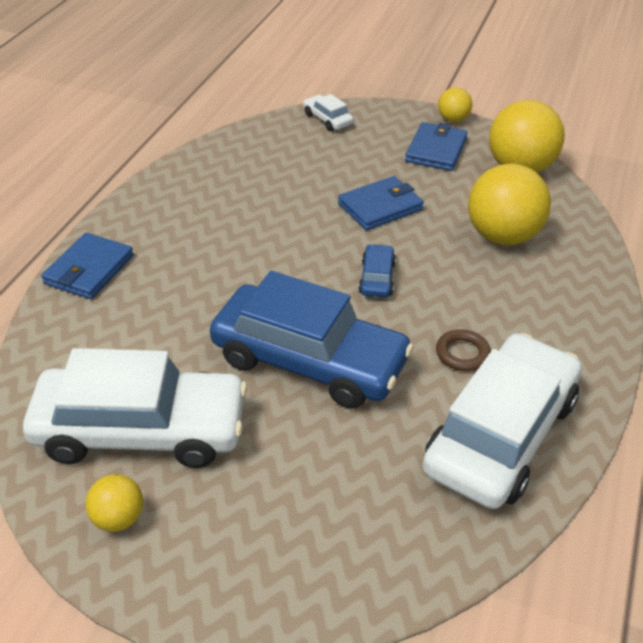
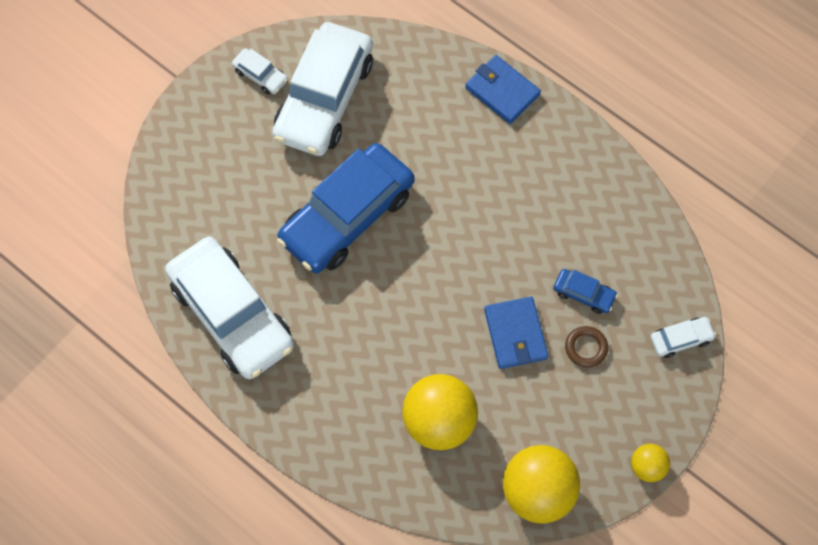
camera: 110 degrees right, 25 degrees up
yellow ball [85,474,143,532] -> white car [232,48,288,95]
blue car [358,244,396,298] -> blue car moved to [554,269,618,314]
blue wallet [405,122,468,171] -> none
brown ring [436,329,491,371] -> brown ring moved to [565,326,608,368]

